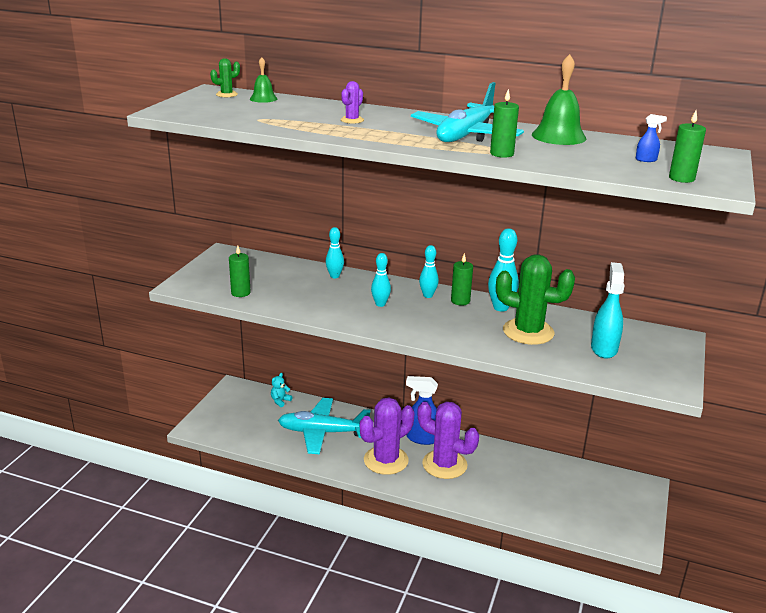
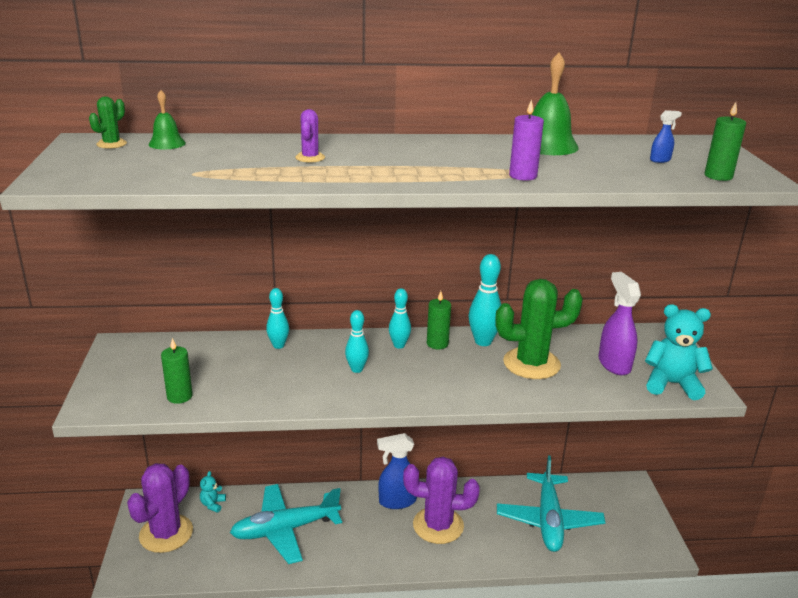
camera: 25 degrees left, 0 degrees up
purple cactus [360,398,415,475] -> purple cactus moved to [127,463,193,553]
turquoise plane [411,82,524,142] -> turquoise plane moved to [497,456,606,552]
green candle [490,89,519,158] -> purple candle [509,99,544,181]
turquoise spray bottle [591,262,625,359] -> purple spray bottle [598,272,641,375]
none -> turquoise teddy bear [645,304,713,400]

